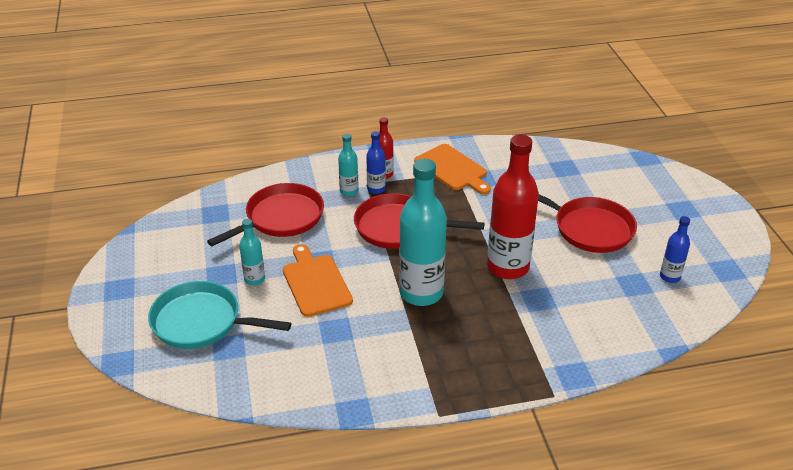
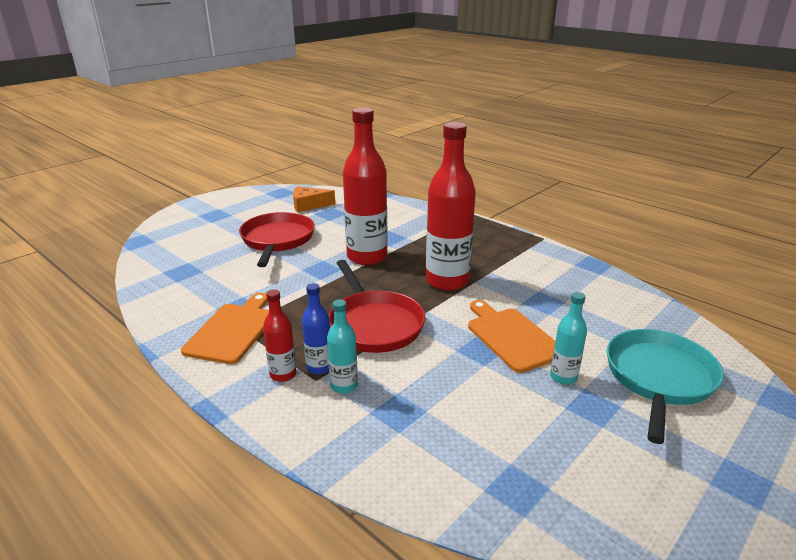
camera: 125 degrees left, 10 degrees down
turquoise pan [148,281,291,349] -> turquoise pan turned 135 degrees counterclockwise [607,329,724,444]
red pan [207,183,324,246] -> none
orange cutting board [283,244,353,317] -> orange cutting board turned 120 degrees clockwise [468,300,555,373]
turquoise bottle [399,159,447,306] -> red bottle [426,122,476,291]
blue bottle [660,216,690,283] -> orange cheese [293,186,335,213]

